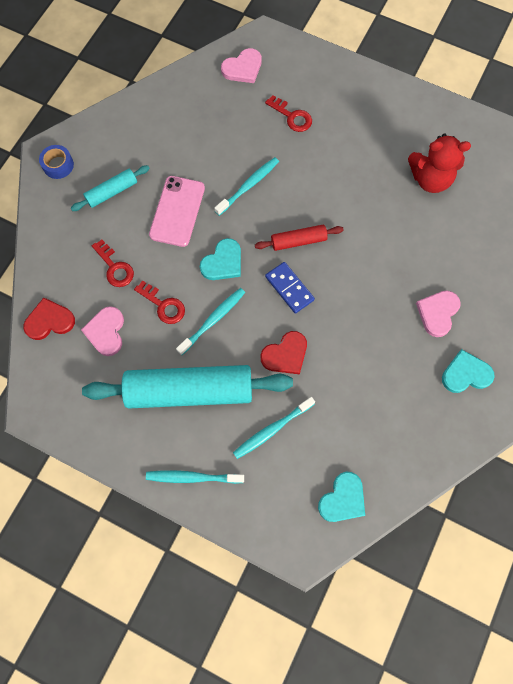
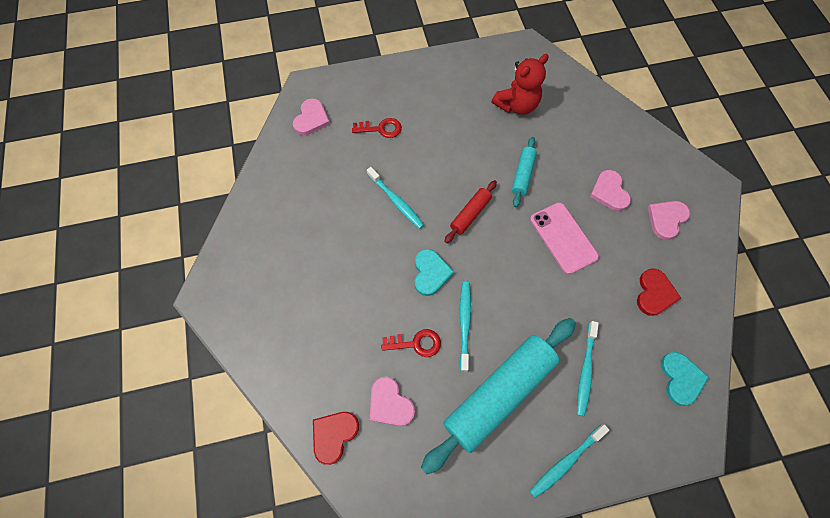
camera: 40 degrees left, 5 degrees down
blue tape [39,145,74,179] -> none
turquoise rolling pin [71,165,150,211] -> turquoise rolling pin moved to [512,137,537,207]
red key [92,240,134,287] -> none
pink phone [149,176,205,247] -> pink phone moved to [530,203,599,274]
turquoise toothbrush [215,157,279,216] -> turquoise toothbrush turned 135 degrees clockwise [367,167,424,229]
red heart [261,331,307,375] -> red heart moved to [637,268,681,316]
blue domino [265,262,315,314] -> none
turquoise heart [442,349,495,393] -> pink heart [648,201,690,240]

